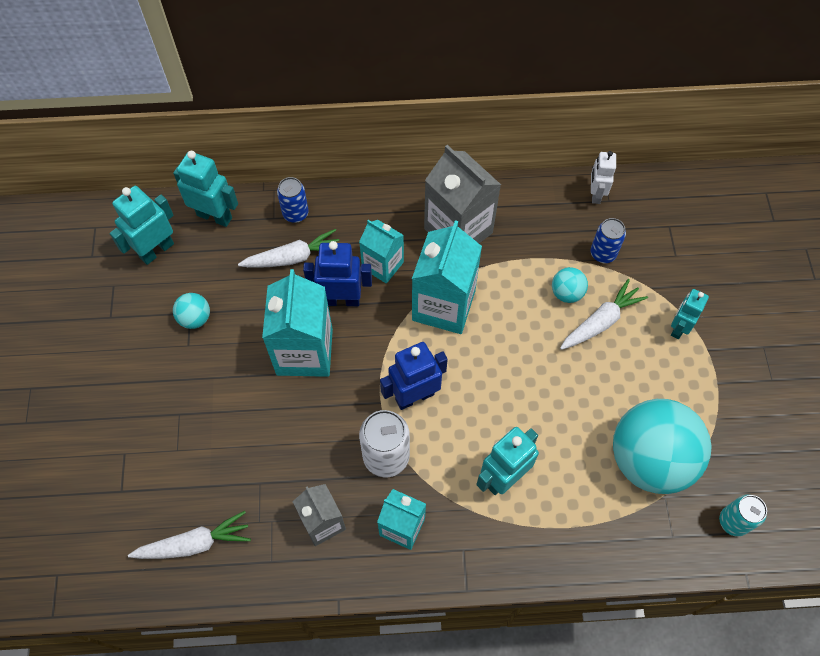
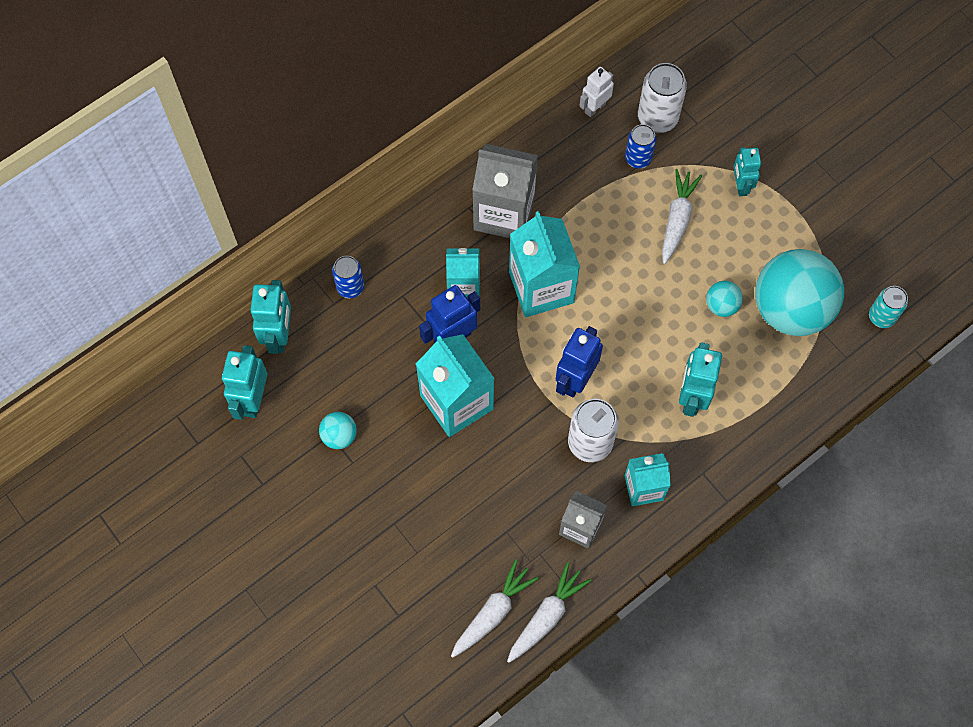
camera: 35 degrees left, 5 degrees up
turquoise robot [173,151,238,227] -> turquoise robot turned 105 degrees clockwise [250,280,291,354]
white carrot [238,229,339,268] -> white carrot moved to [507,562,592,663]
turquoise ball [552,267,588,303] -> turquoise ball moved to [706,281,743,317]
white robot [591,151,616,204] -> white robot turned 75 degrees clockwise [579,67,614,117]
none -> white can [638,63,687,133]

